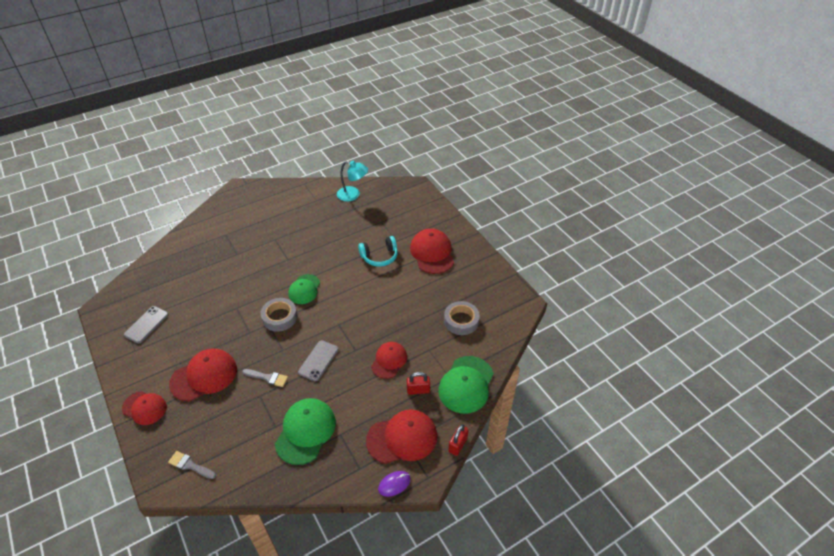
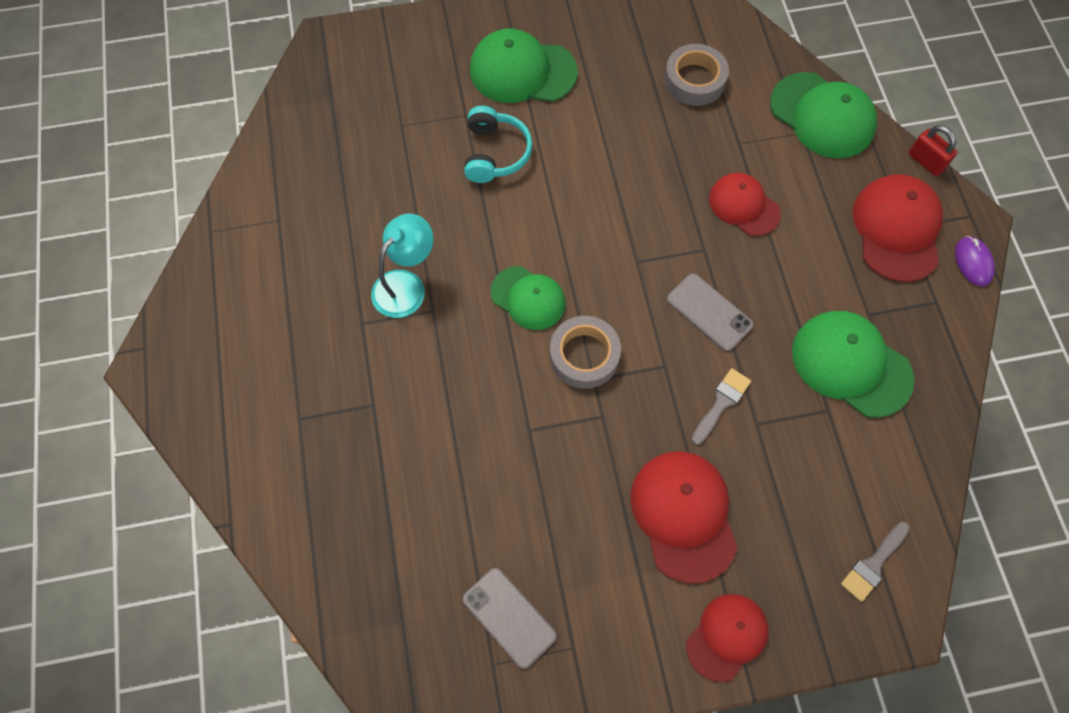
camera: 70 degrees left, 20 degrees up
turquoise lamp [337,161,368,202] -> turquoise lamp moved to [371,214,433,318]
red padlock [407,372,430,395] -> none
red cap [410,228,454,274] -> green cap [470,29,578,103]

